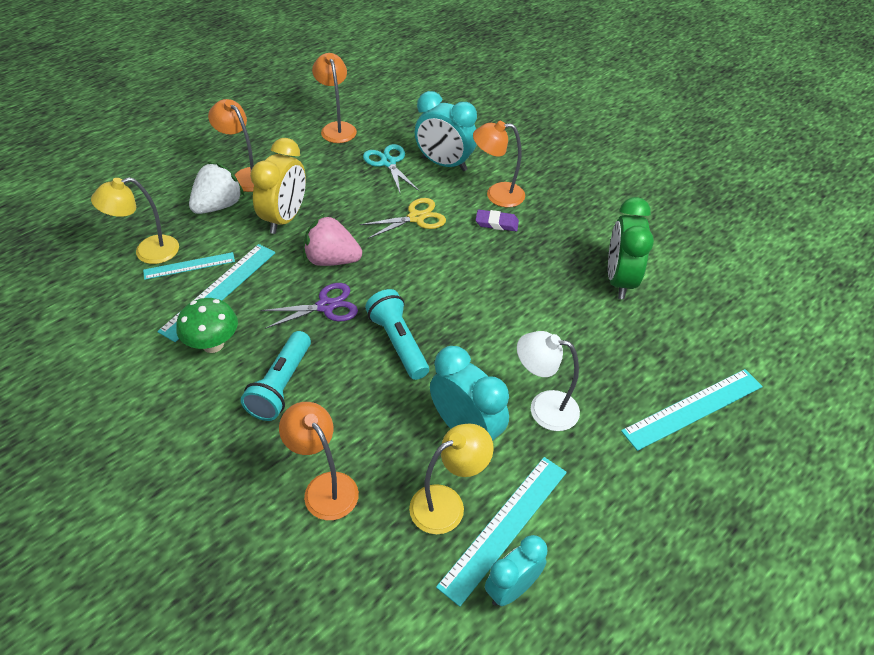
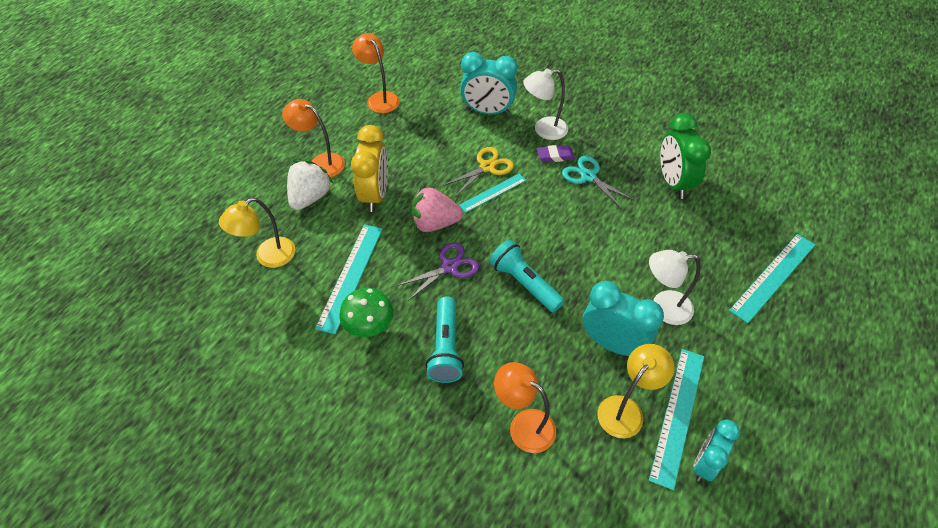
camera: 15 degrees left, 5 degrees up
turquoise ruler [143,252,235,280] -> turquoise ruler moved to [459,173,526,213]
turquoise scissors [363,144,419,195] -> turquoise scissors moved to [562,156,634,209]
orange lamp [473,121,525,207] -> white lamp [523,68,568,140]

